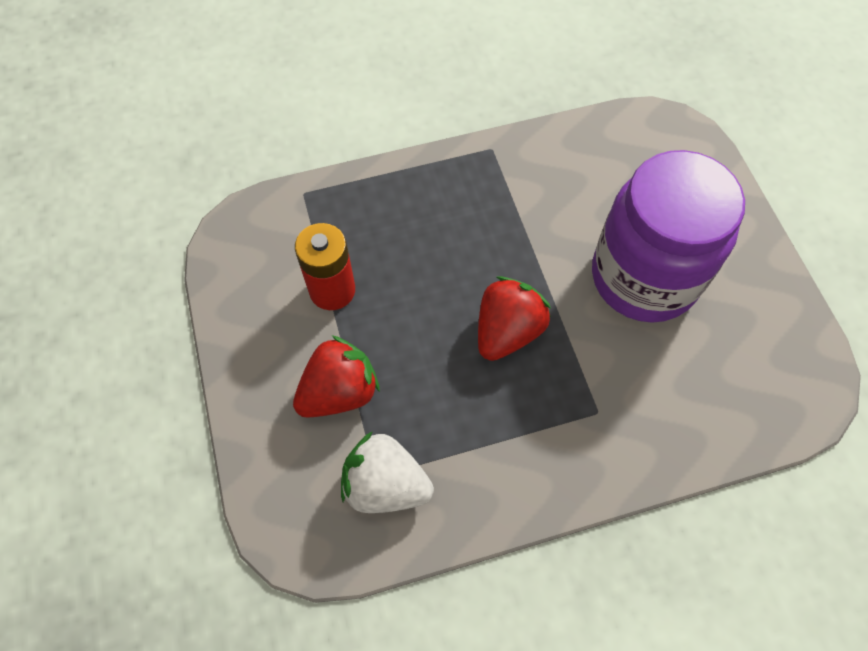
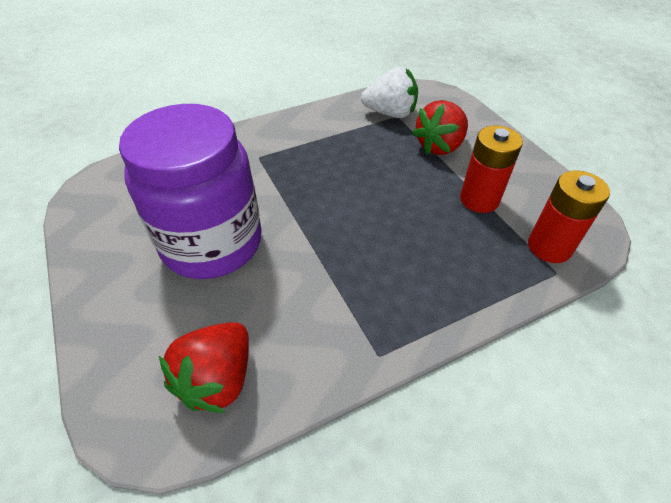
camera: 170 degrees right, 15 degrees down
red strawberry [478,276,551,361] -> red strawberry moved to [159,322,249,413]
none -> red battery [528,170,610,263]

